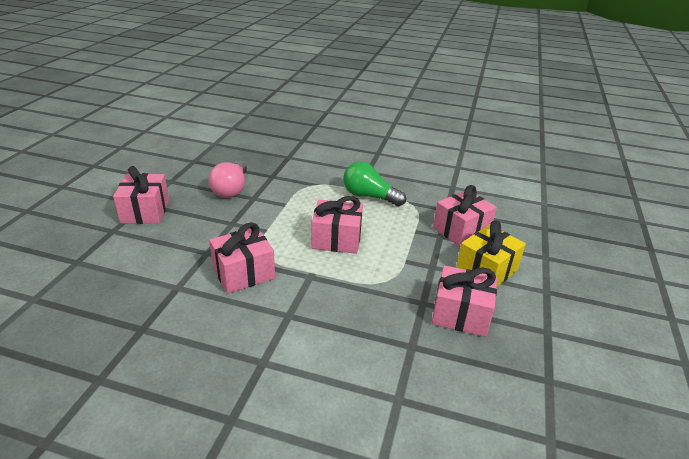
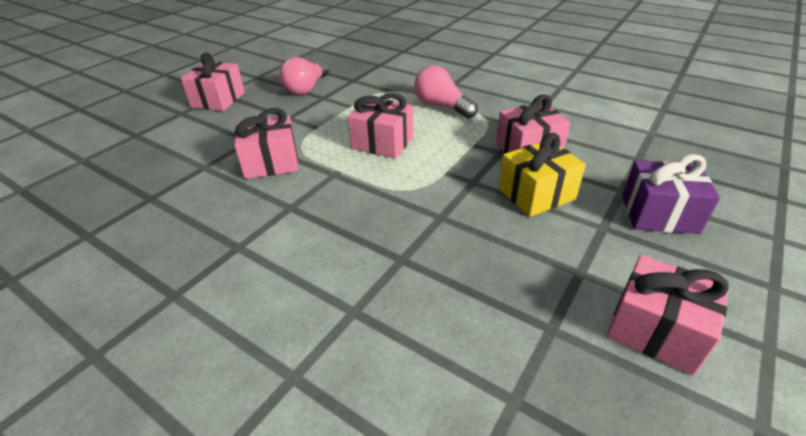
camera: 20 degrees right, 5 degrees up
green light bulb [343,162,406,206] -> pink light bulb [414,66,478,119]
pink gift [432,265,497,337] -> pink gift moved to [607,255,729,375]
none -> purple gift [622,154,720,234]

